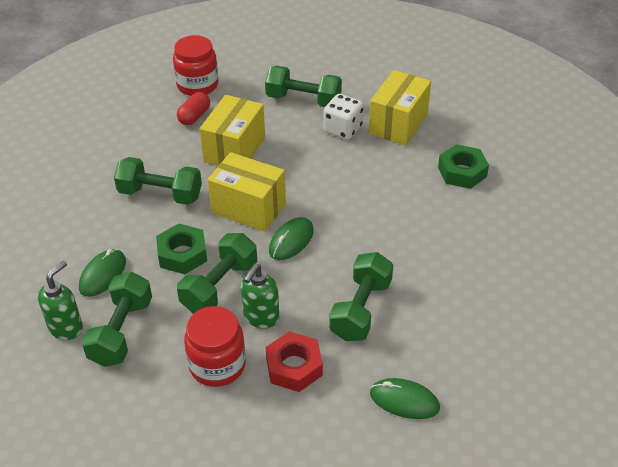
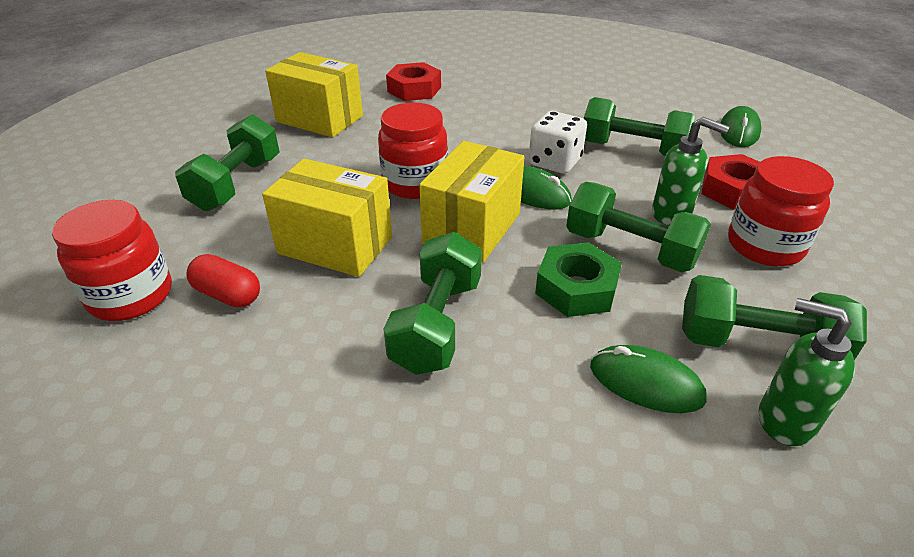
camera: 90 degrees left, 5 degrees down
white dice [323,94,364,140] -> white dice moved to [529,111,587,174]
green nut [438,144,489,189] -> red nut [386,62,441,101]
none -> red jar [378,102,448,199]

